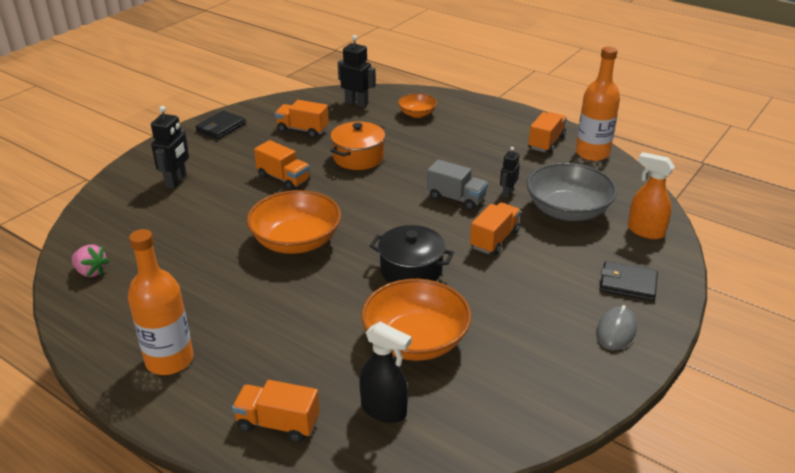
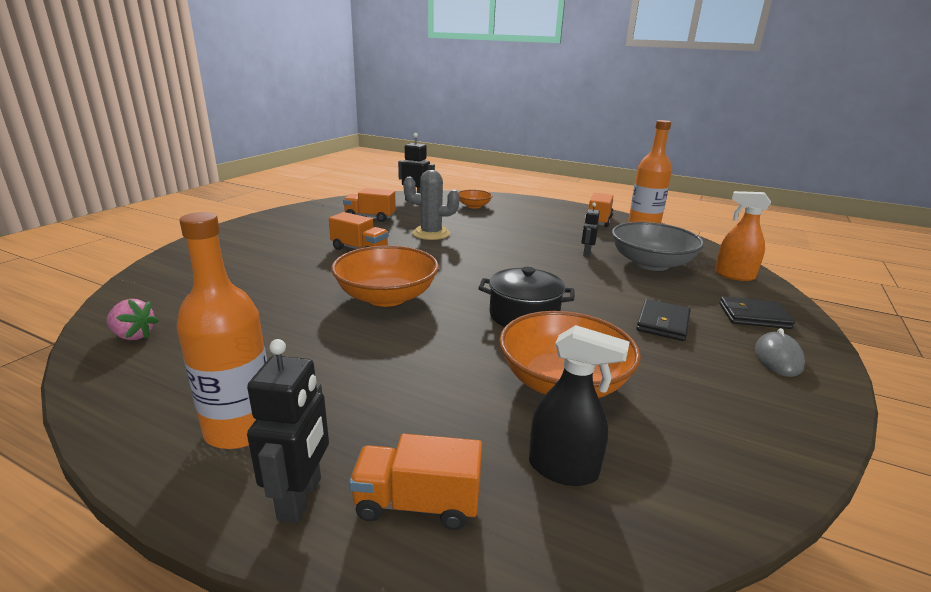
camera: 10 degrees left, 10 degrees down
black robot [151,106,189,189] -> black robot moved to [247,339,329,523]
black wallet [195,110,246,139] -> black wallet moved to [636,299,691,341]
orange pot [330,121,385,170] -> grey cactus [403,170,460,240]
grey truck [427,159,488,210] -> none
orange truck [470,203,521,255] -> none

